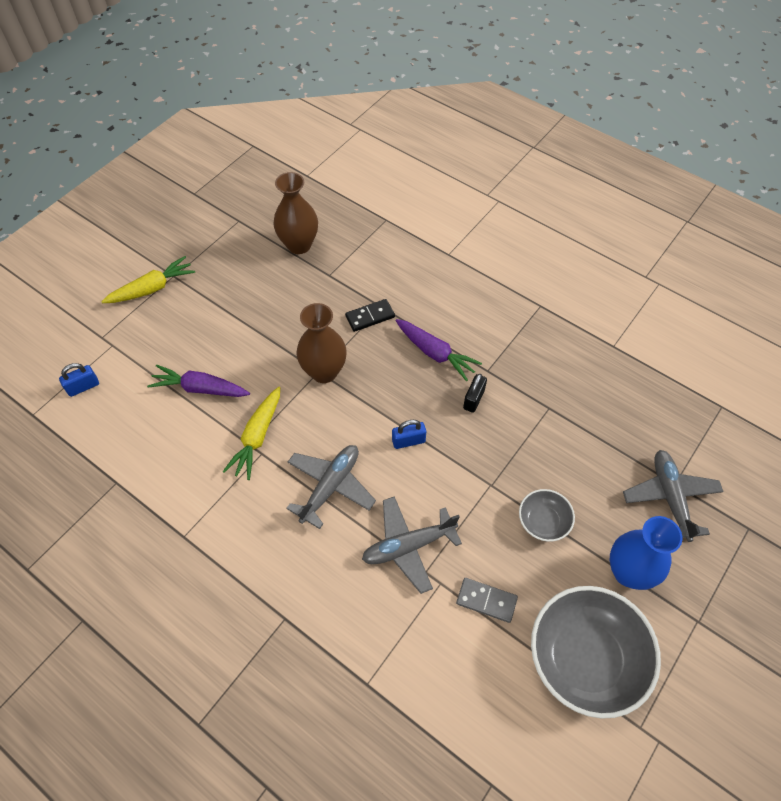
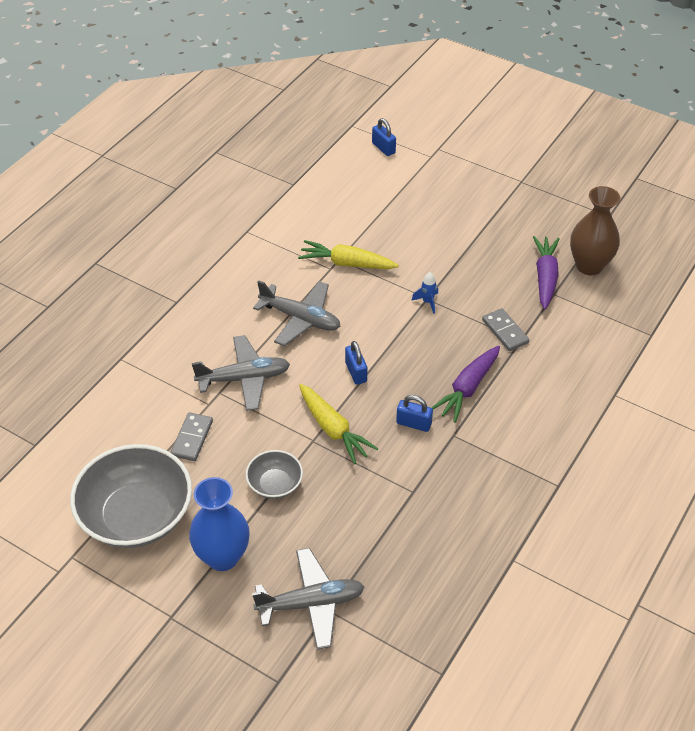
camera: 85 degrees right, 10 degrees down
yellow carrot [101,256,195,303] -> yellow carrot moved to [299,384,378,464]
purple carrot [147,365,250,397] -> purple carrot moved to [533,236,560,310]
brown vase [297,303,346,383] -> blue rocket [411,272,438,314]
black domino [345,299,395,332] -> grey domino [482,308,529,351]
grey plane [362,496,462,594] -> grey plane turned 105 degrees clockwise [192,335,290,411]
black padlock [463,374,487,413] -> blue padlock [396,395,433,432]

